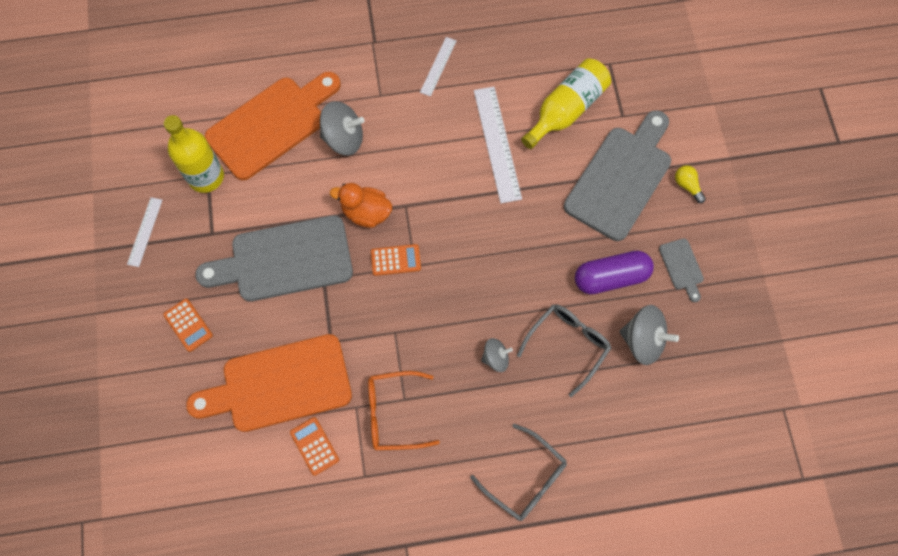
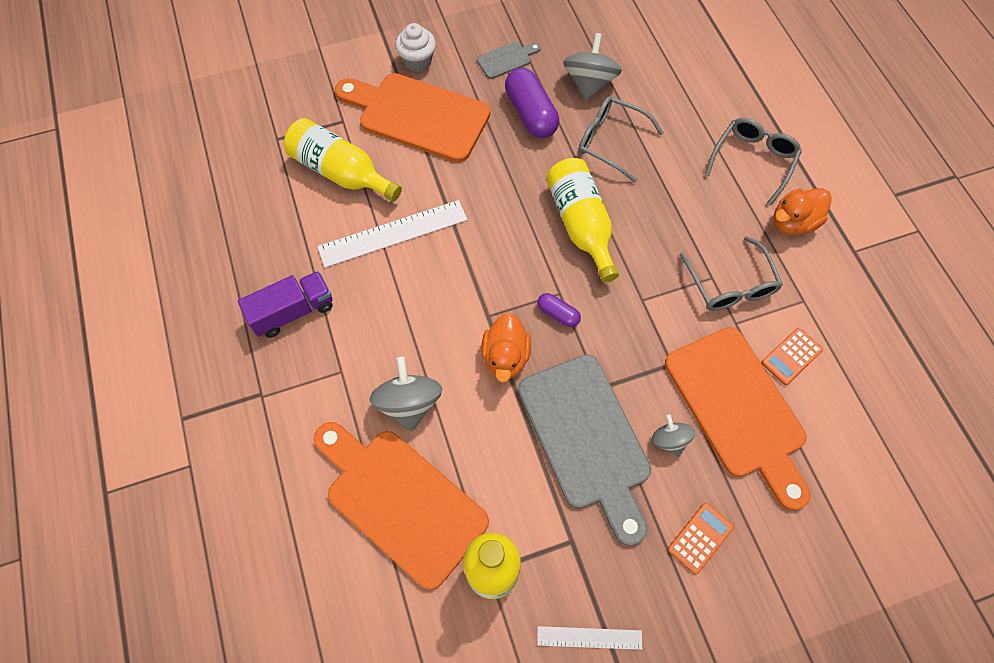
camera: 100 degrees left, 5 degrees down
orange glasses [368,371,440,450] -> grey glasses [680,236,783,311]
orange calculator [371,244,421,276] -> purple capsule [537,293,581,327]
white ruler [420,37,457,97] -> purple truck [238,271,333,338]
grey spinning top [481,338,513,372] -> grey spinning top moved to [652,415,695,457]
grey cutting board [564,110,671,241] -> orange cutting board [335,73,490,162]
yellow light bulb [675,165,706,203] -> white cupcake [395,23,436,72]
none -> yellow bottle [546,158,619,283]
none -> orange duck [773,188,832,235]

